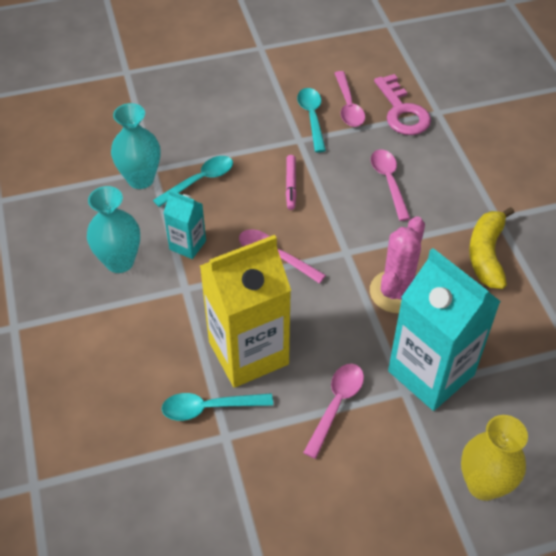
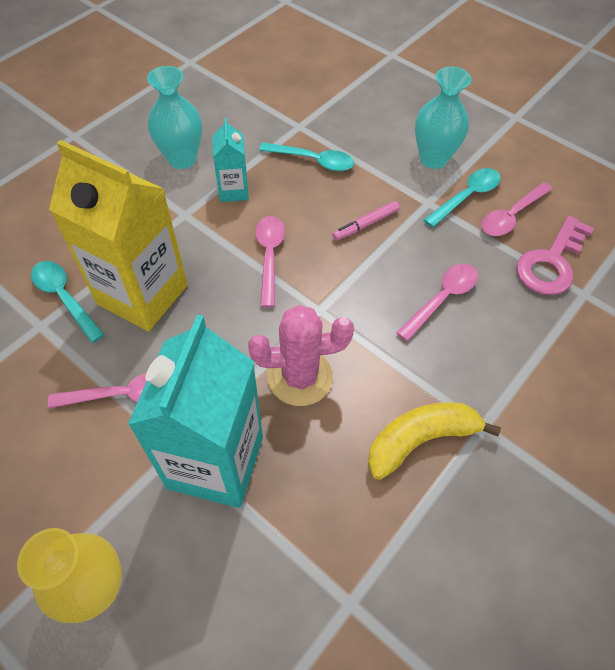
camera: 55 degrees right, 5 degrees up
turquoise vase [111,103,160,189] -> turquoise vase moved to [415,67,471,169]

